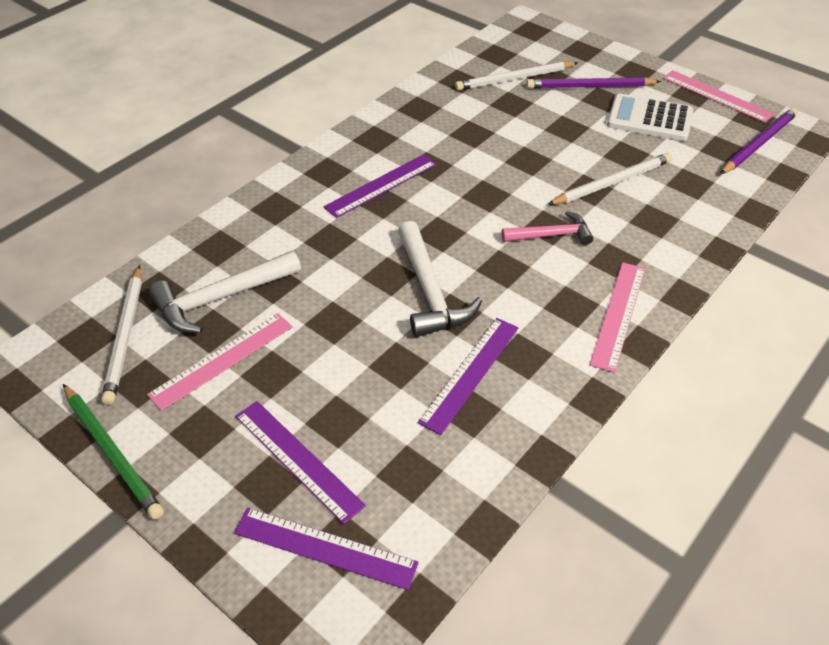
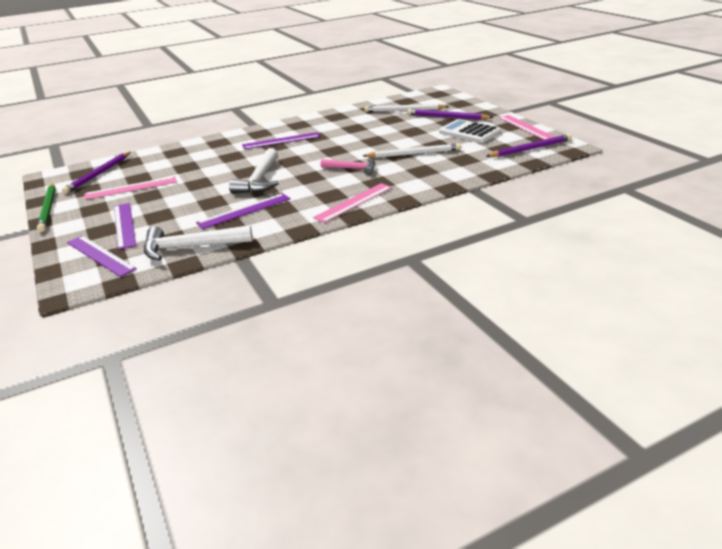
camera: 25 degrees right, 15 degrees down
white pencil [101,265,142,405] -> purple pencil [62,152,131,194]
white hammer [149,251,301,333] -> white hammer moved to [144,225,253,261]

